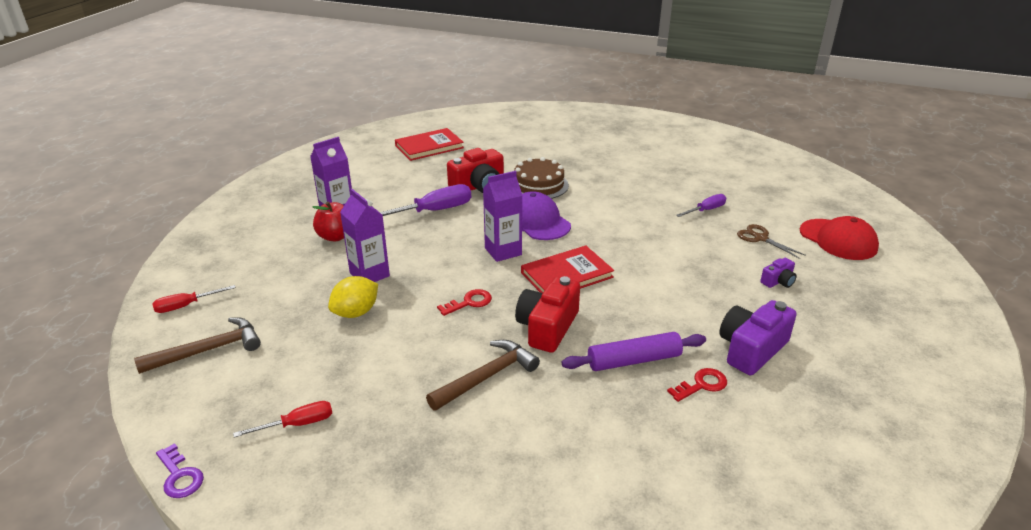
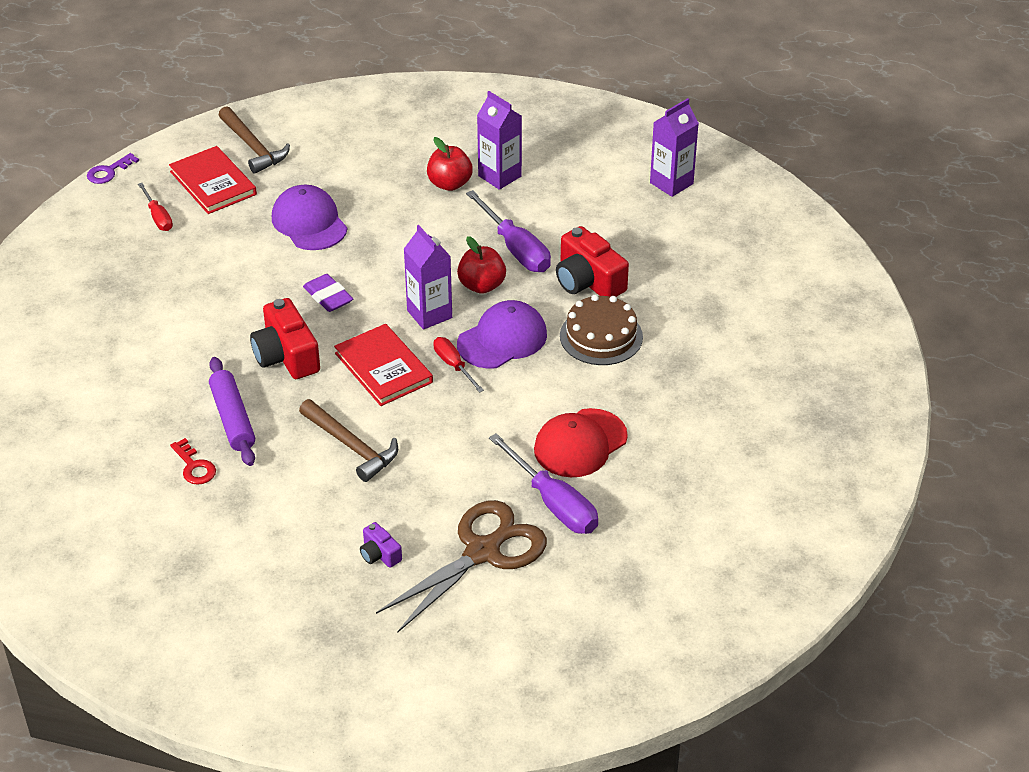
camera: 85 degrees right, 10 degrees up
red screwdriver [152,285,236,313] -> red screwdriver moved to [433,337,484,393]
yellow lemon [328,276,378,318] -> purple cap [272,185,347,250]
purple carton [340,189,390,282] -> purple carton moved to [650,98,699,197]
red book [395,128,464,161] -> red book moved to [169,146,257,214]
brown hammer [426,340,540,411] -> brown hammer moved to [299,399,398,482]
red key [437,289,492,316] -> purple eraser [303,274,353,312]
red camera [515,276,580,353] -> red camera turned 135 degrees counterclockwise [250,298,320,379]
purple screwdriver [676,194,726,217] -> purple screwdriver [489,433,598,534], size x1.72
purple camera [719,300,797,375] -> none
brown scissors [737,224,806,259] -> brown scissors [376,500,547,633], size x2.01
red cap [800,216,879,260] -> red cap moved to [534,408,628,477]
none -> red apple [457,236,506,294]

